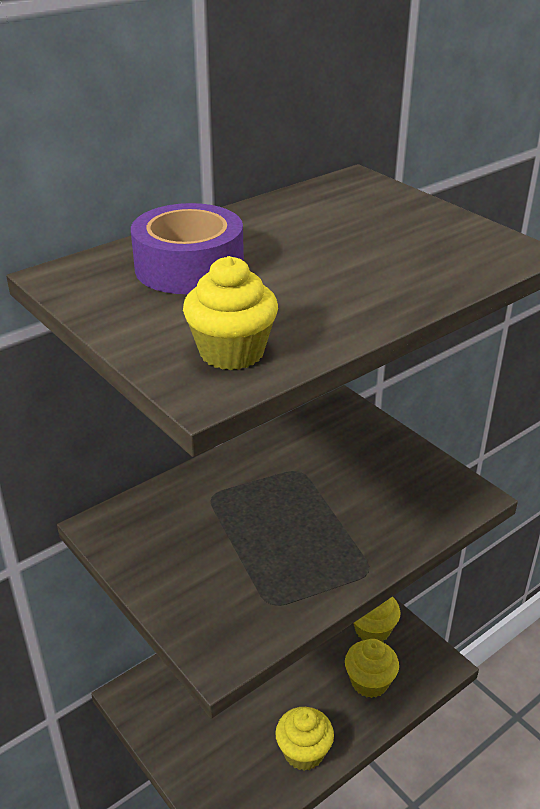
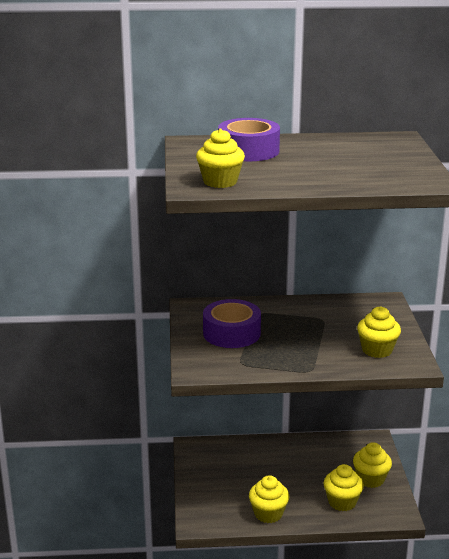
camera: 35 degrees right, 10 degrees down
none -> purple tape [203,299,261,348]
none -> yellow cupcake [357,306,401,358]

